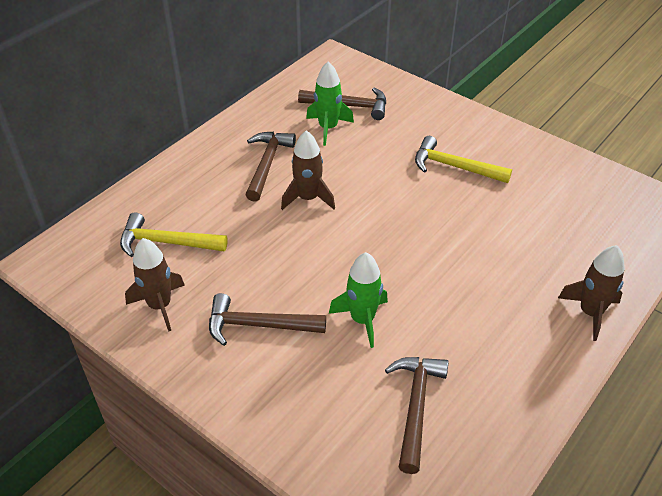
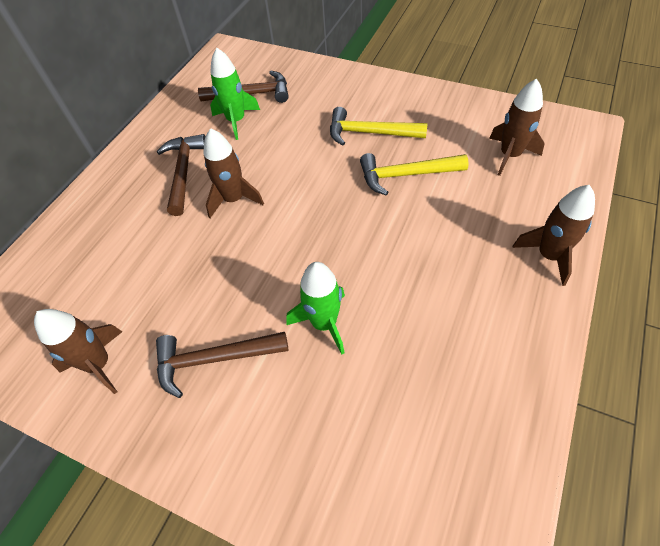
camera: 10 degrees left, 10 degrees up
yellow hammer [120,212,228,257] -> yellow hammer moved to [360,153,469,195]
brown hammer [385,357,448,474] -> none
none -> brown rocket [489,78,545,176]

